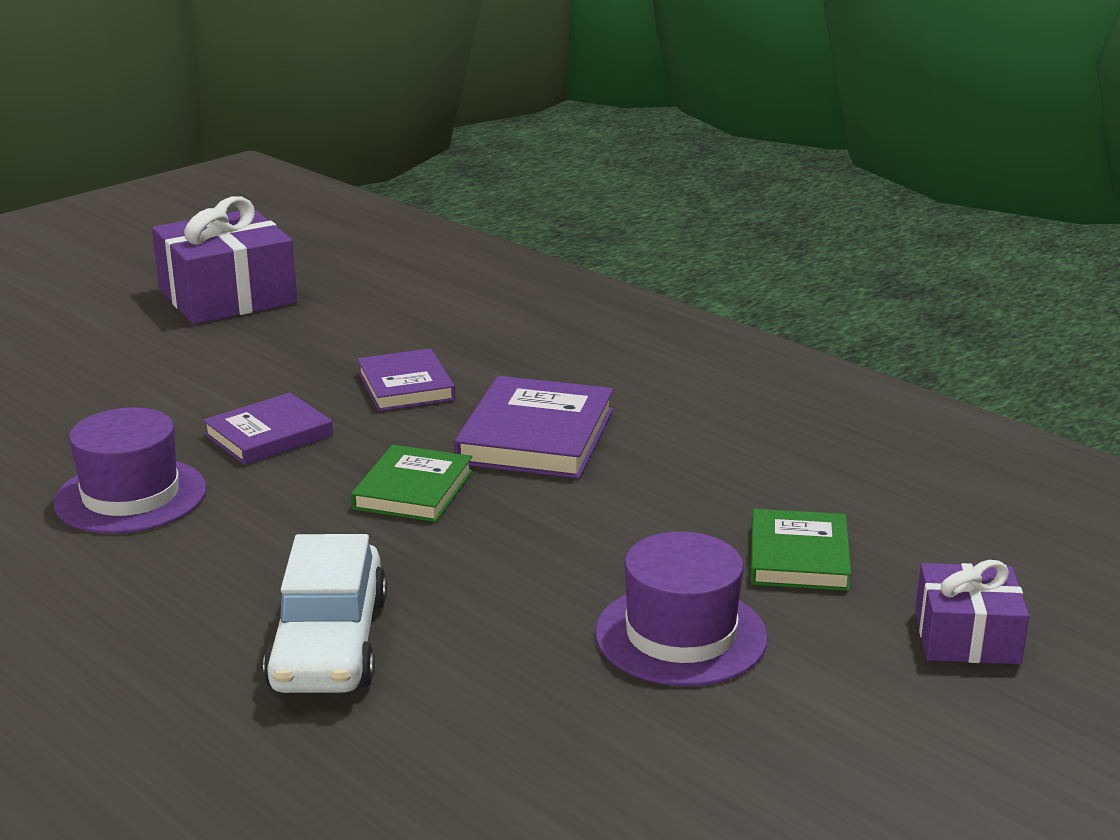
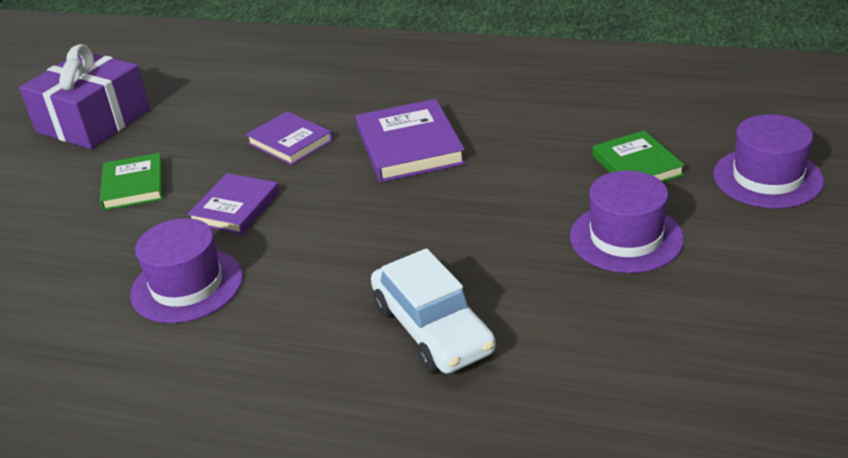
camera: 25 degrees left, 10 degrees up
green book [351,445,473,522] -> green book moved to [100,153,163,211]
purple gift [915,560,1029,664] -> purple hat [713,114,824,208]

